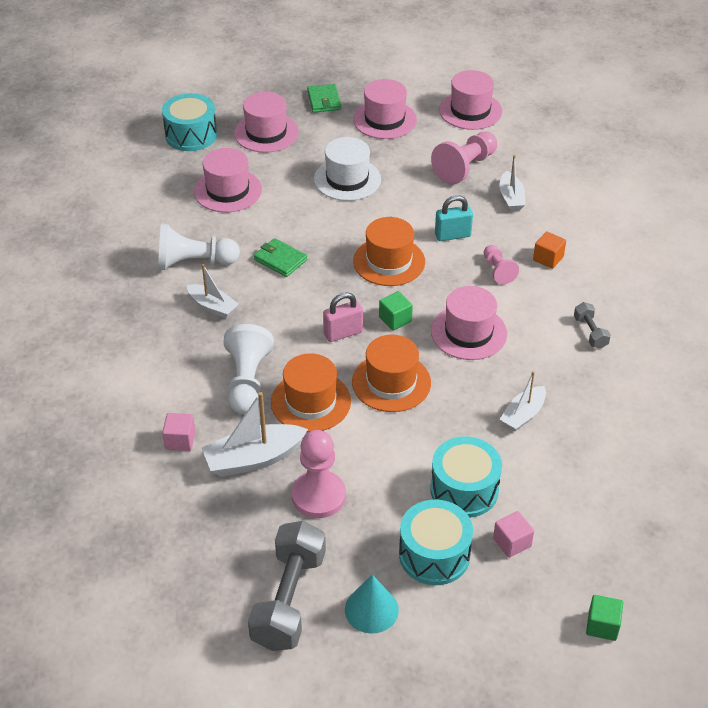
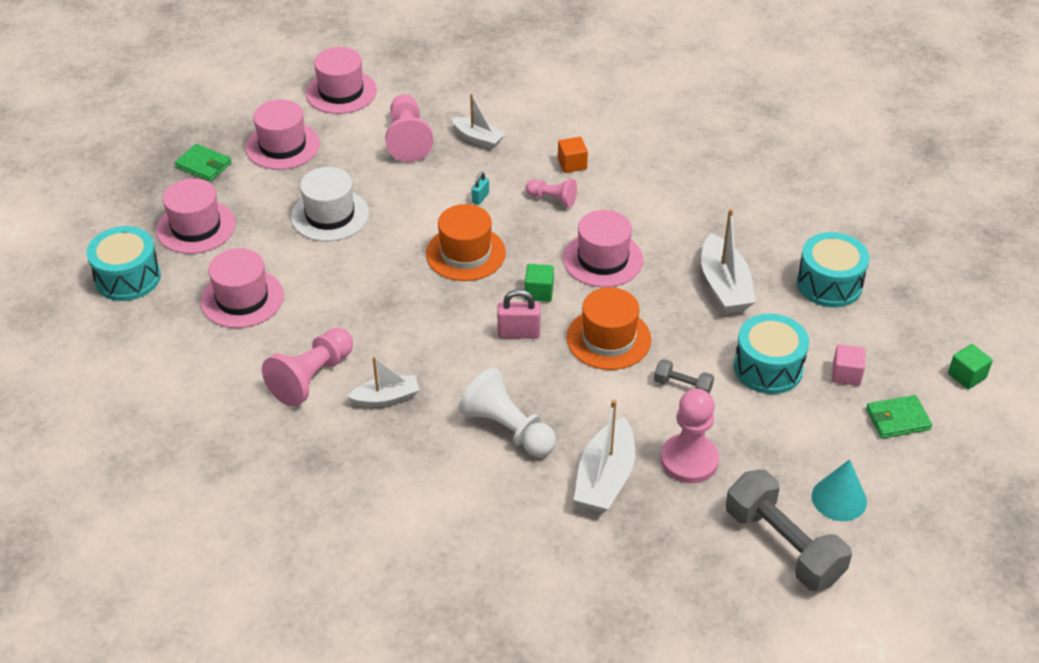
camera: 50 degrees left, 0 degrees up
white pawn [158,224,240,270] -> pink pawn [262,328,353,407]
pink cube [162,413,195,451] -> none
green wallet [254,238,307,277] -> green wallet moved to [866,395,932,439]
orange hat [271,353,351,432] -> none
pink padlock [323,292,363,342] -> pink padlock turned 75 degrees clockwise [497,289,541,339]
turquoise drum [399,500,473,585] -> turquoise drum moved to [797,232,870,307]
turquoise padlock [435,195,473,241] -> turquoise padlock [471,172,489,205], size x0.58
white boat [499,371,546,432] -> white boat [701,209,756,313], size x1.57
grey dumbbell [574,302,611,349] -> grey dumbbell moved to [654,359,714,394]

